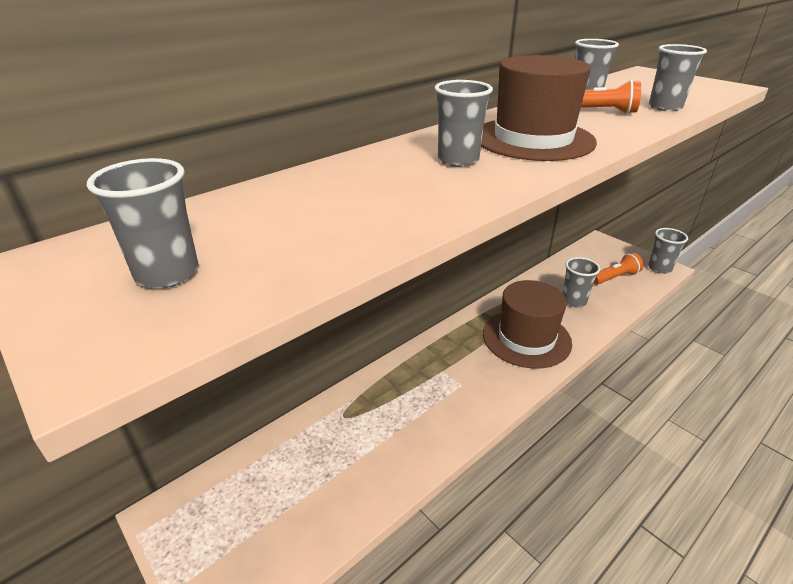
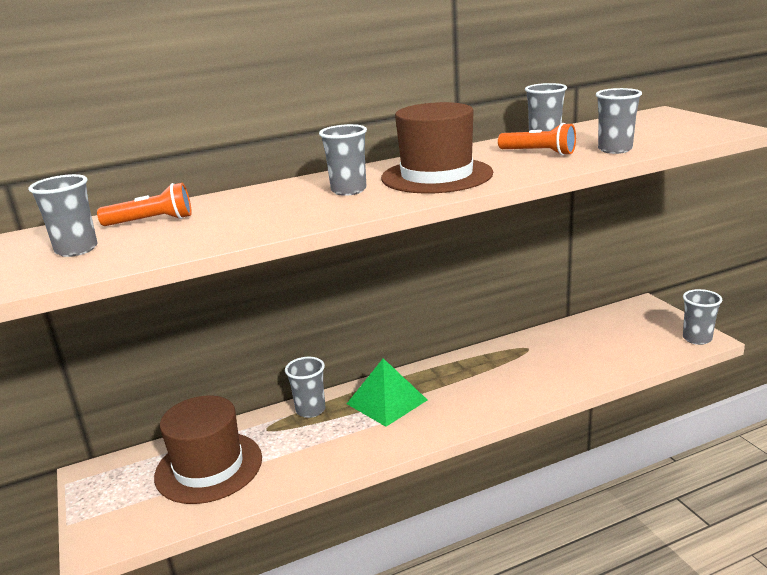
camera: 20 degrees right, 10 degrees down
brown hat [483,280,572,369] -> brown hat moved to [154,396,262,504]
grey cup [563,257,600,307] -> grey cup moved to [285,357,325,418]
orange flashlight [593,253,643,285] -> orange flashlight moved to [97,183,192,226]
none -> green pyramid [347,358,427,427]

